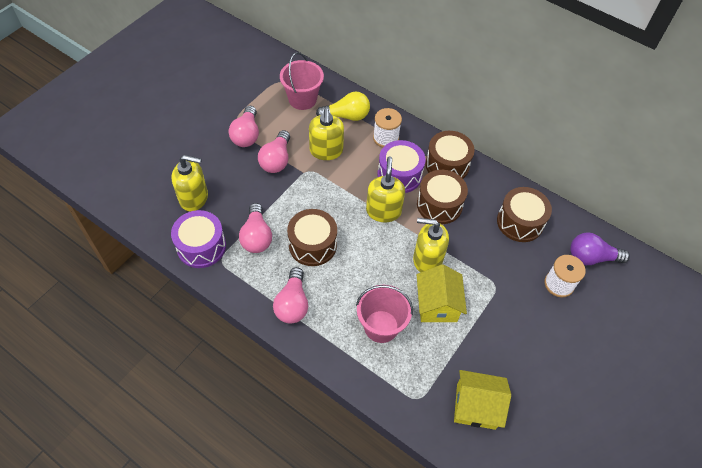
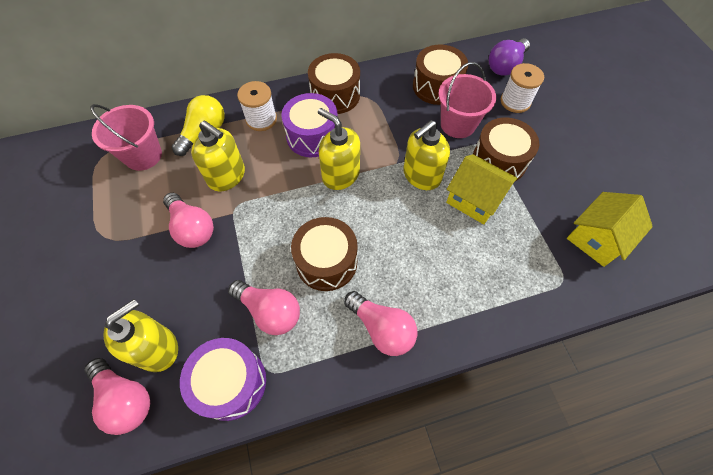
camera: 50 degrees left, 5 degrees up
pink light bulb [229,106,259,147] -> pink light bulb moved to [84,358,150,435]
pink bucket [356,285,413,343] -> pink bucket moved to [438,62,496,138]
brown drum [417,170,468,224] -> brown drum moved to [473,118,539,181]

